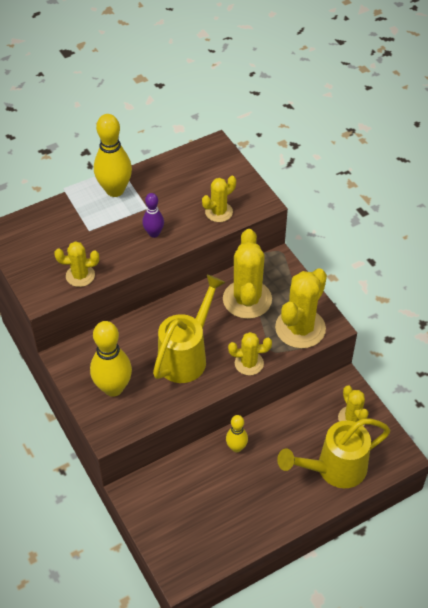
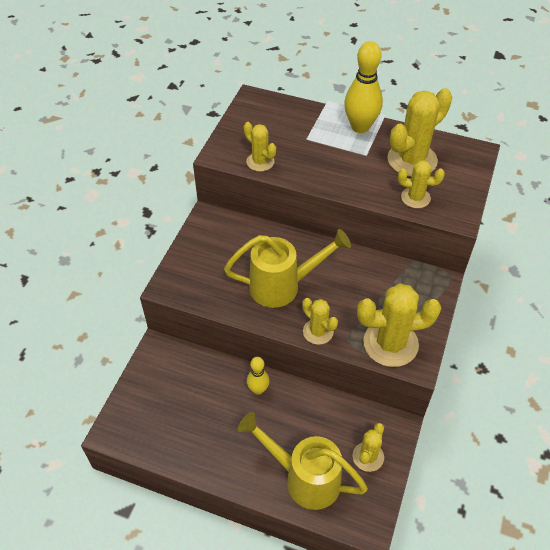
camera: 50 degrees right, 0 degrees up
yellow bowling pin [90,321,132,397] -> none
purple bowling pin [142,193,164,238] -> none
yellow cactus [223,229,272,319] -> yellow cactus moved to [387,88,452,177]

